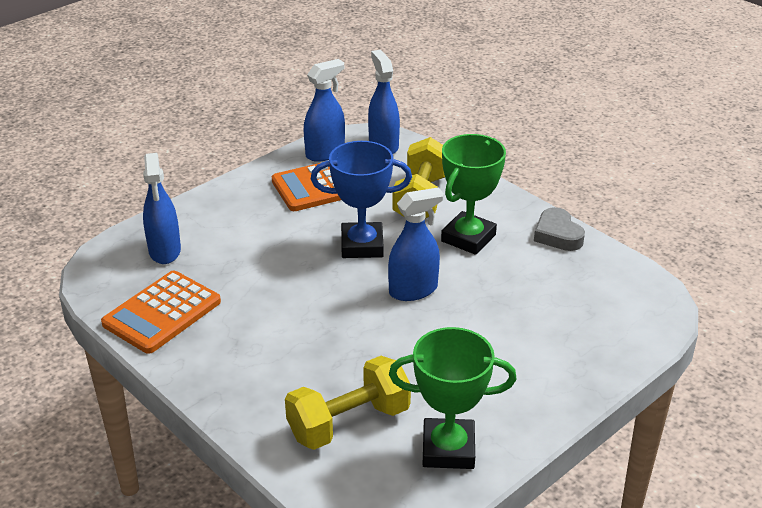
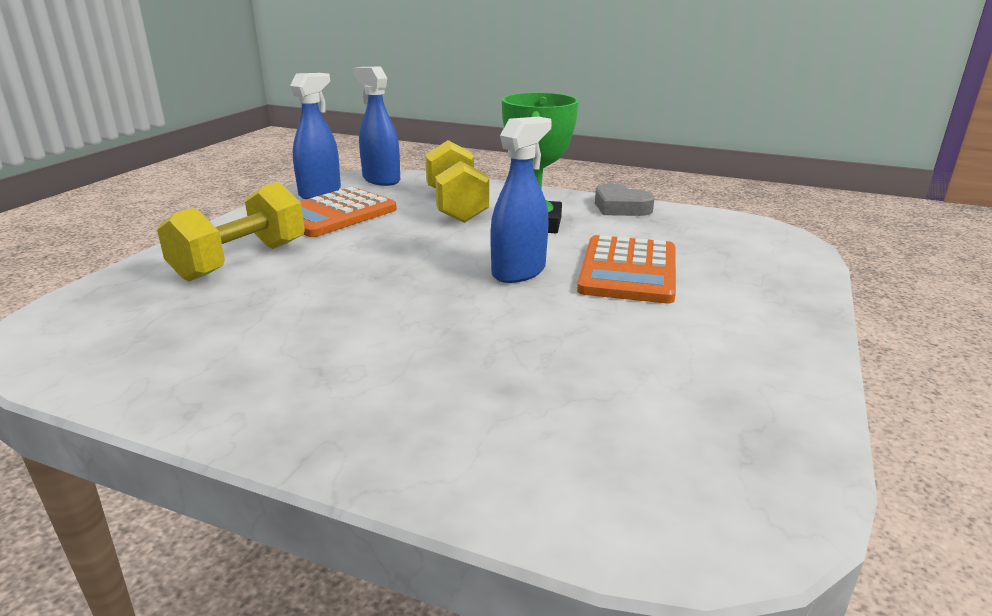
camera: 25 degrees left, 10 degrees down
orange calculator [101,271,221,354] -> orange calculator moved to [577,235,676,303]
blue spray bottle [143,153,181,264] -> none
yellow dumbbell [285,356,411,450] -> yellow dumbbell moved to [157,182,305,281]
blue trophy [311,141,412,258] -> none
green trophy [389,327,517,469] -> none

